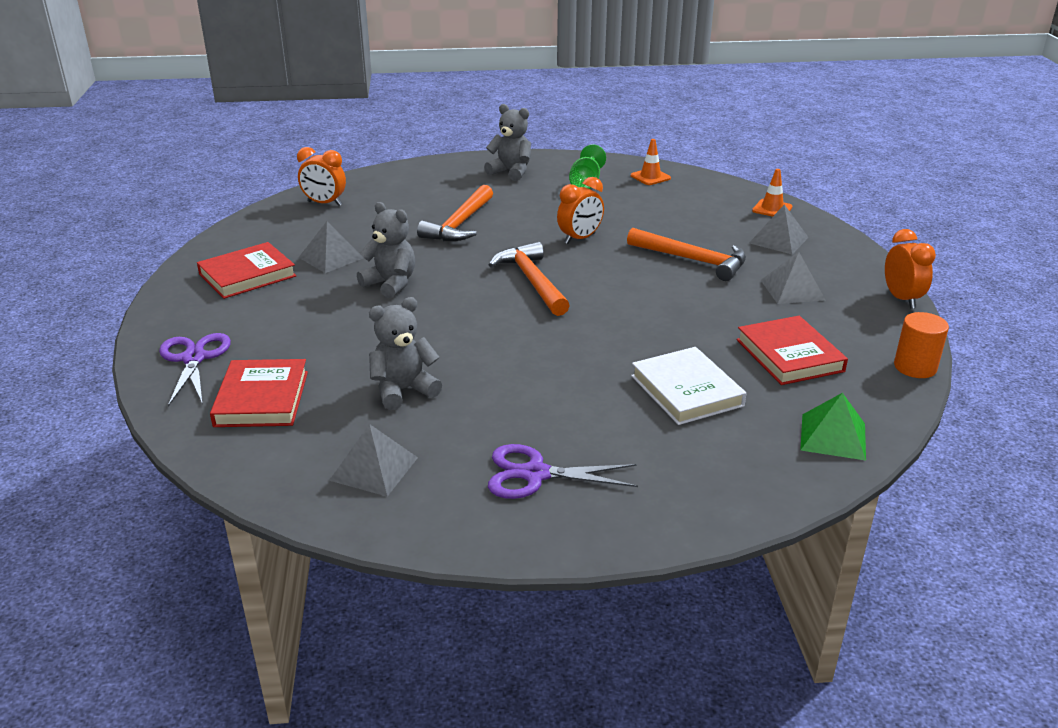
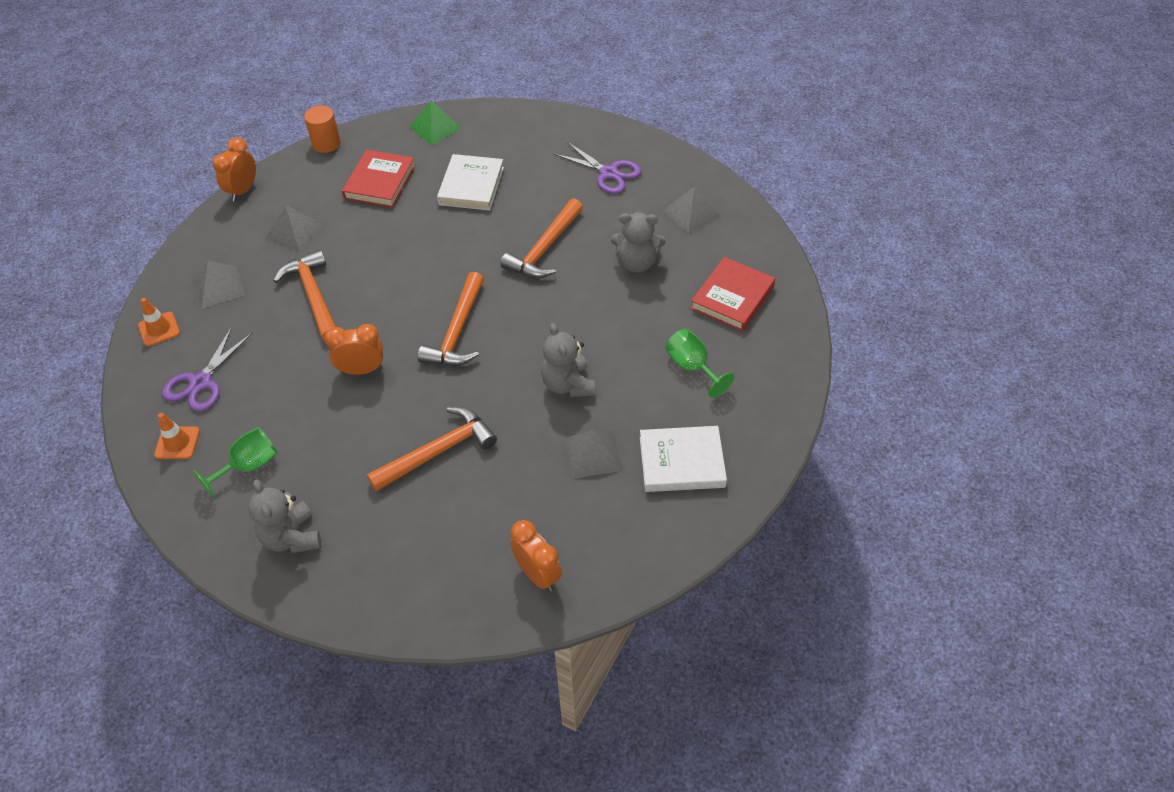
camera: 145 degrees left, 20 degrees up
purple scissors [159,333,231,407] -> purple scissors moved to [162,327,252,412]
red book [197,242,296,299] -> white book [640,426,727,492]
none -> orange hammer [500,198,583,278]
none -> green goblet [665,329,734,398]

